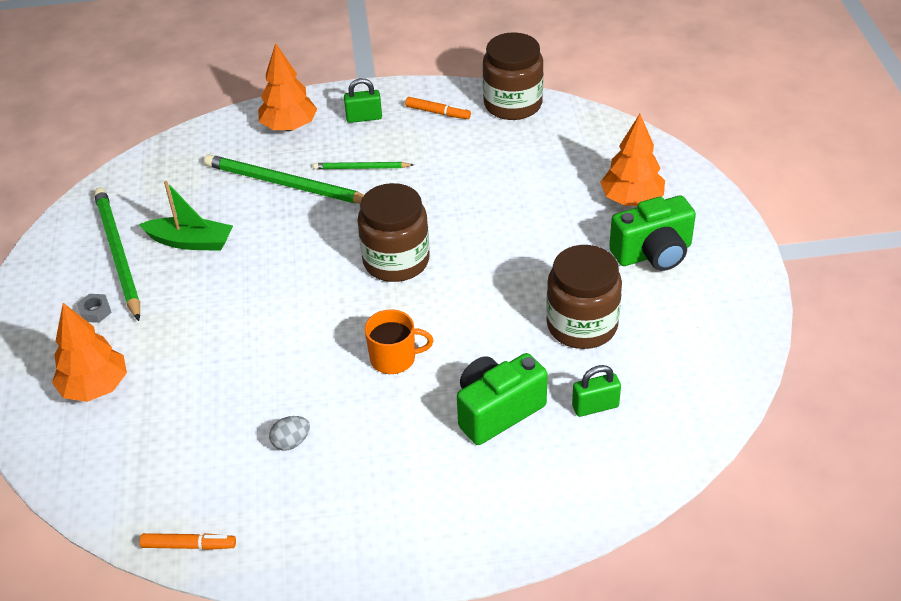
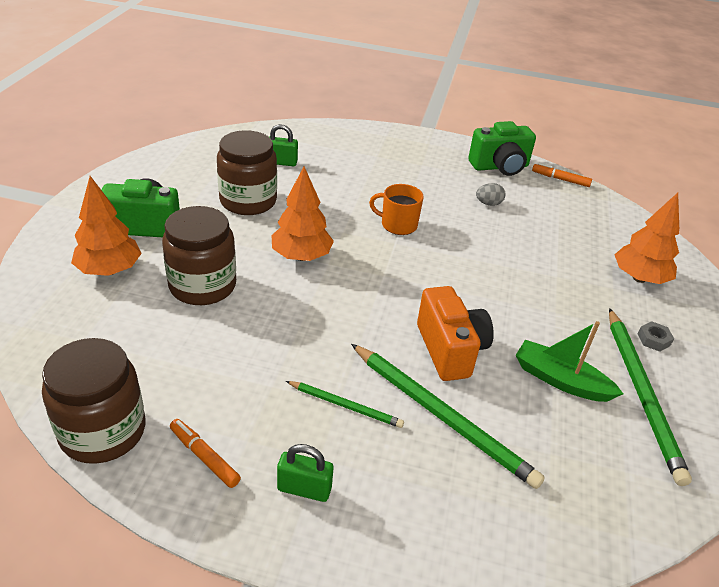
camera: 165 degrees left, 5 degrees down
orange tree [258,43,317,131] -> orange tree moved to [272,167,334,261]
brown jar [357,183,430,282] -> brown jar moved to [162,206,236,305]
green camera [457,353,548,445] -> green camera moved to [468,121,536,176]
none -> orange camera [417,286,494,381]

